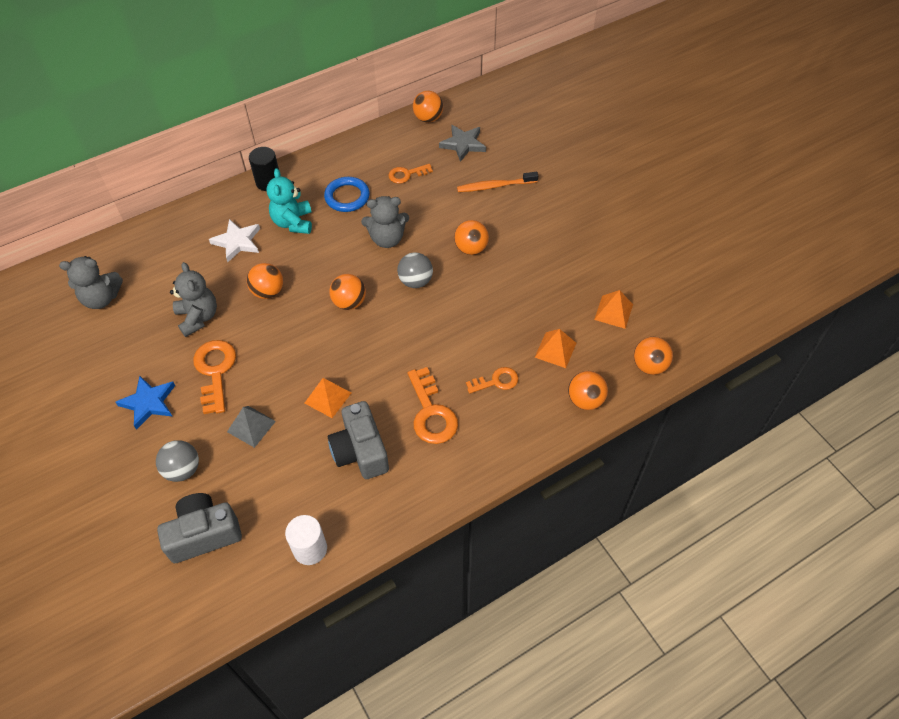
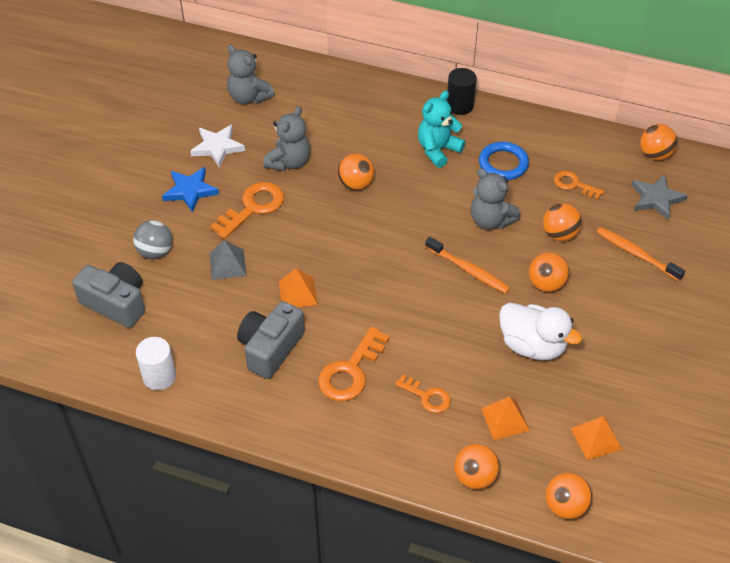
camera: 50 degrees right, 5 degrees down
white star [209,219,260,262] -> white star moved to [190,125,245,168]
orange ball [329,274,366,310] -> orange ball moved to [543,203,582,241]
grey ball [397,253,433,288] -> orange toothbrush [425,237,510,293]
none -> white duck [499,303,582,360]

